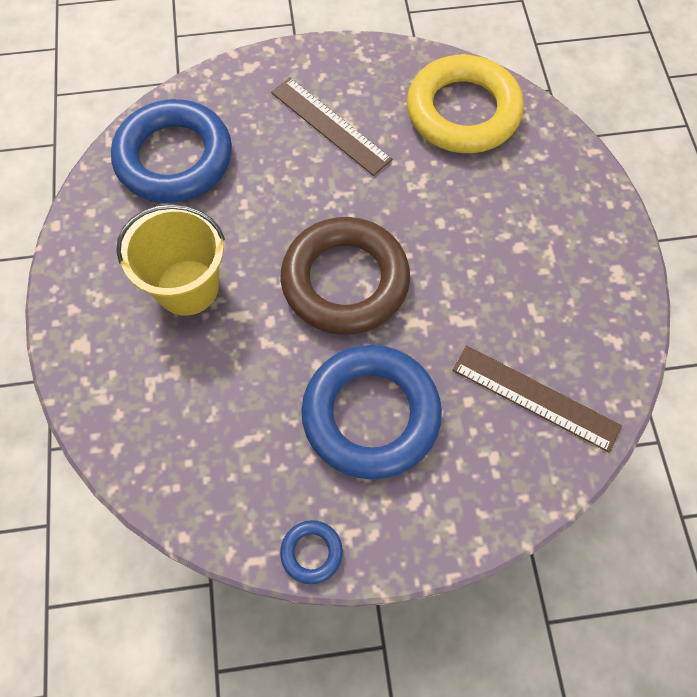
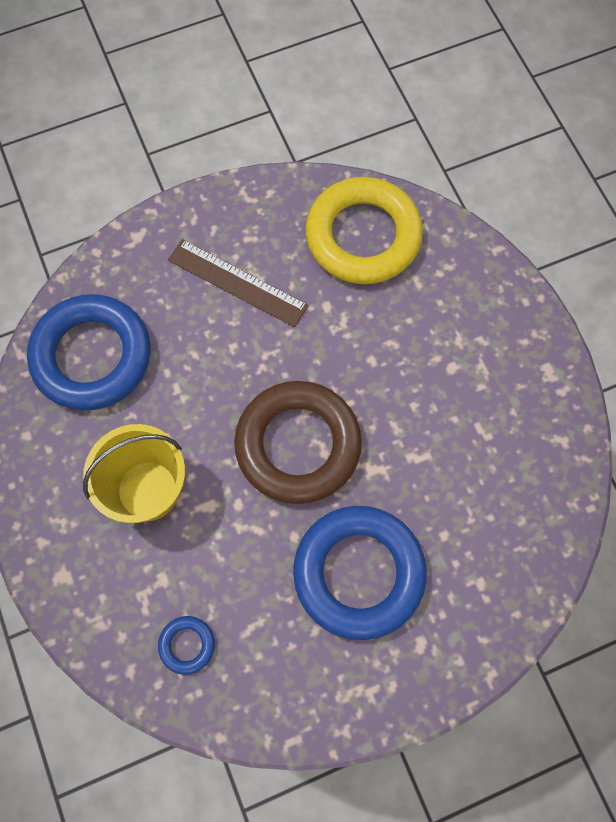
camera: 15 degrees left, 5 degrees up
blue ring [280,520,343,584] -> blue ring moved to [158,616,215,675]
brown ruler [453,346,622,453] -> none

